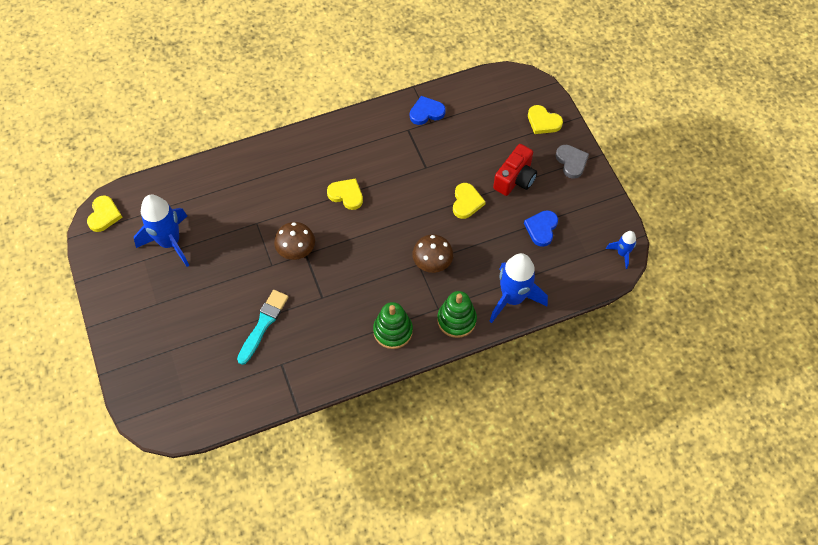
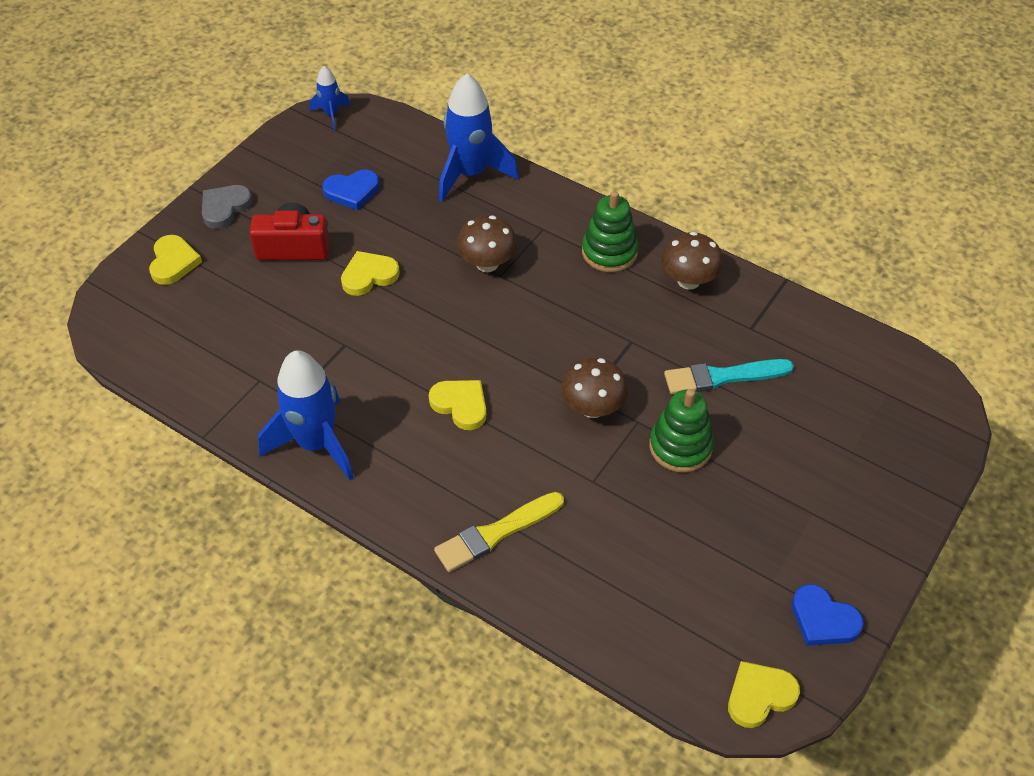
camera: 125 degrees left, 10 degrees down
blue rocket [134,195,190,267] -> blue rocket moved to [258,351,354,480]
yellow heart [327,179,363,210] -> yellow heart turned 135 degrees clockwise [429,380,486,430]
blue heart [410,96,446,125] -> blue heart moved to [792,584,864,646]
green stacking toy [437,291,477,338] -> green stacking toy moved to [649,389,714,473]
none -> yellow brush [434,492,564,572]
none -> brown mushroom [661,232,723,289]

